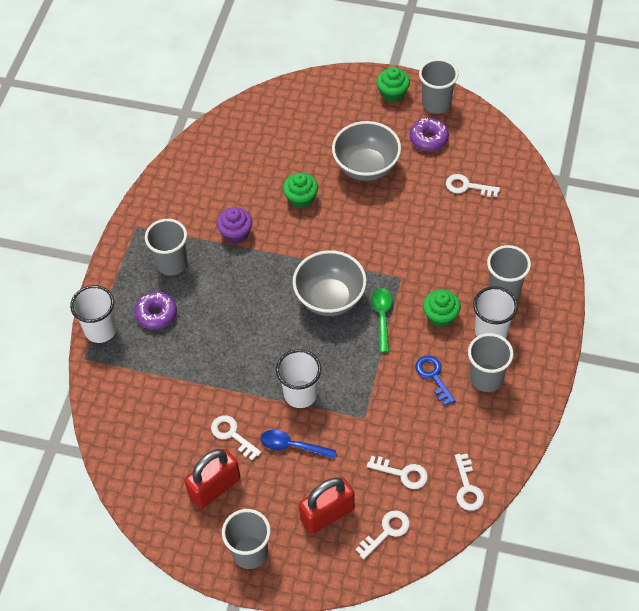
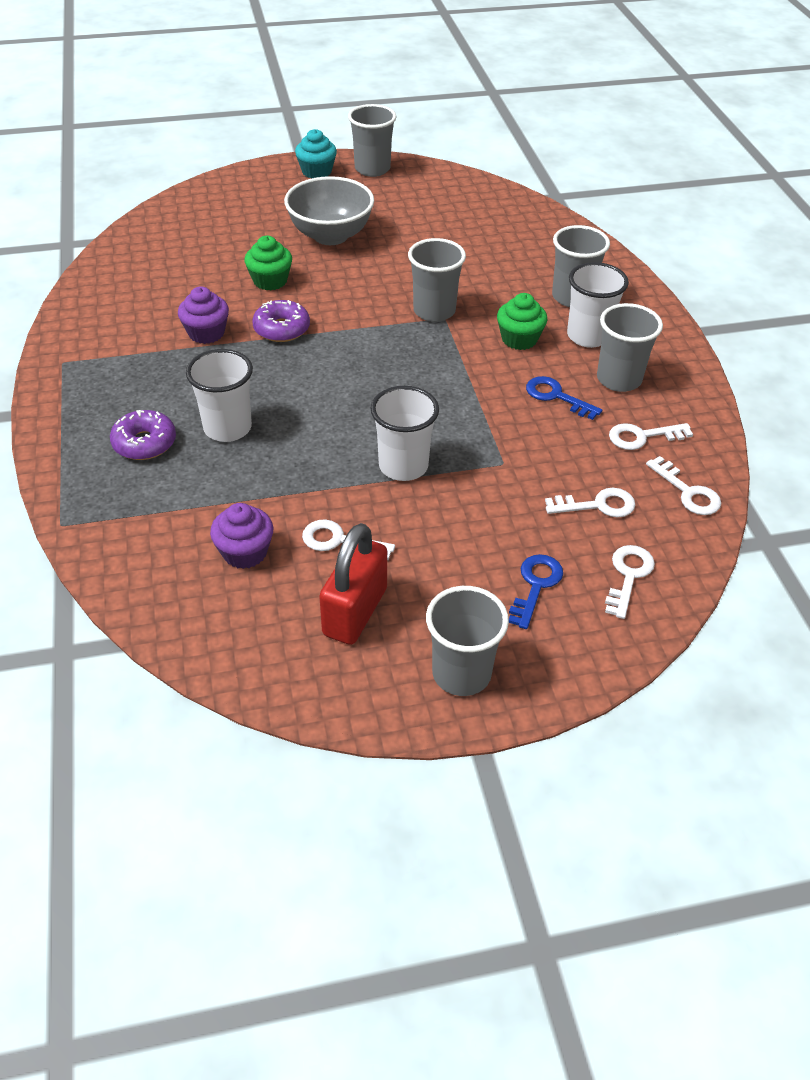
camera: 30 degrees left, 10 degrees down
white cup [70,285,117,343] -> white cup moved to [186,349,253,442]
grey cup [145,219,188,276] -> grey cup moved to [408,238,466,322]
blue spoon [261,430,337,459] -> none
grey bowl [293,250,367,316] -> none
red padlock [299,477,355,534] -> blue key [509,554,563,629]
green spoon [371,288,392,353] -> none
green cupcake [377,67,410,102] -> turquoise cupcake [295,129,337,179]
purple donut [410,118,449,151] -> purple donut moved to [252,300,310,342]
white key [446,174,500,197] -> white key moved to [609,423,693,450]
none -> purple cupcake [210,503,273,569]

